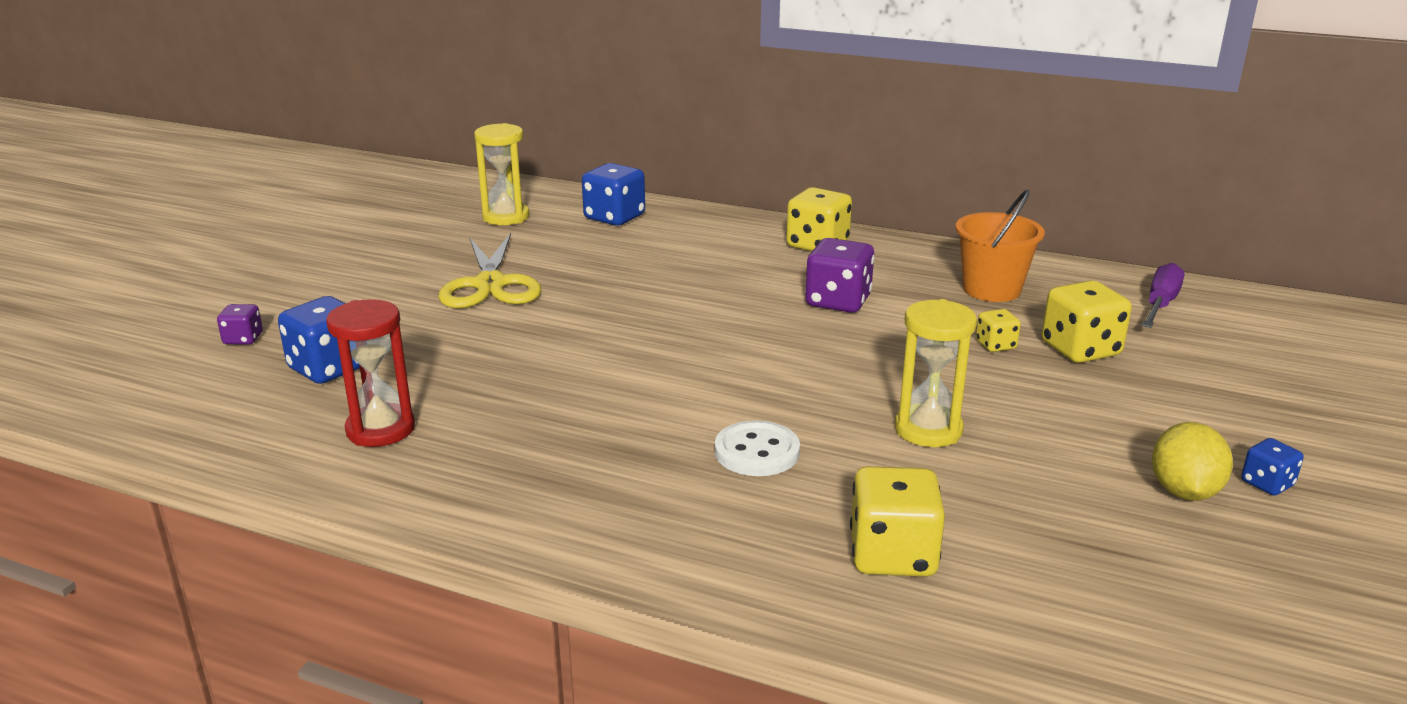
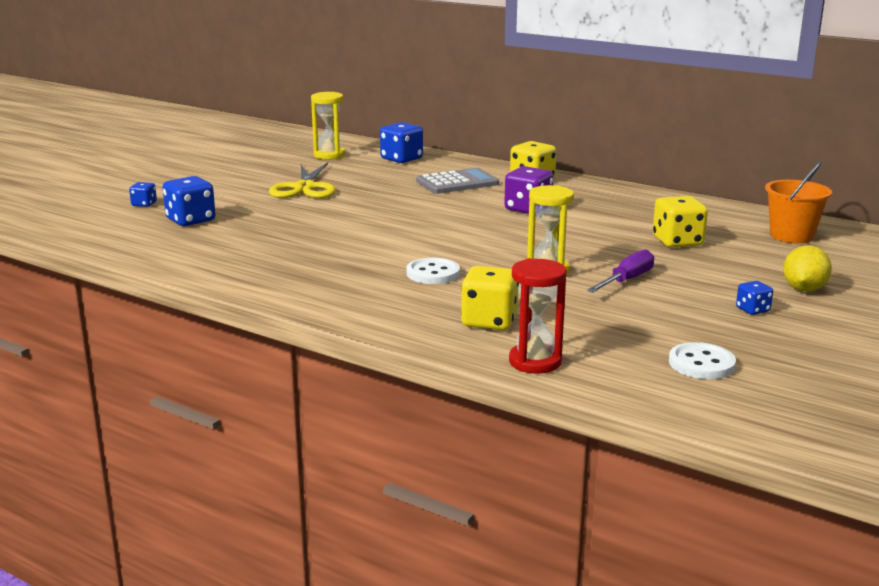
camera: 10 degrees right, 5 degrees down
purple dice [217,304,263,345] -> blue dice [129,182,157,207]
red hourglass [326,299,415,447] -> red hourglass moved to [509,258,567,373]
orange bucket [955,190,1045,302] -> orange bucket moved to [765,161,832,243]
yellow dice [976,309,1021,352] -> none
purple screwdriver [1142,263,1185,328] -> purple screwdriver moved to [587,249,654,293]
yellow lemon [1152,422,1233,501] -> yellow lemon moved to [783,245,832,292]
none -> grey calculator [416,168,499,194]
none -> white button [669,342,736,379]

